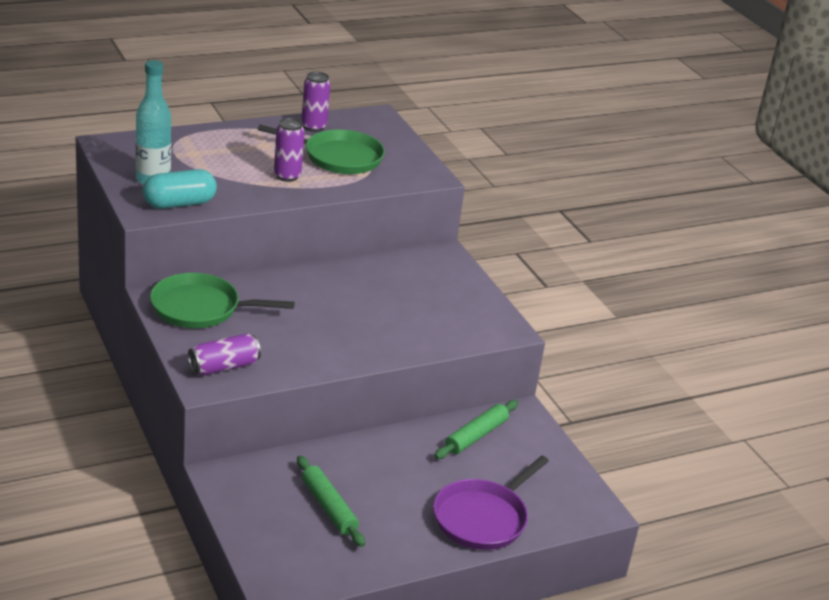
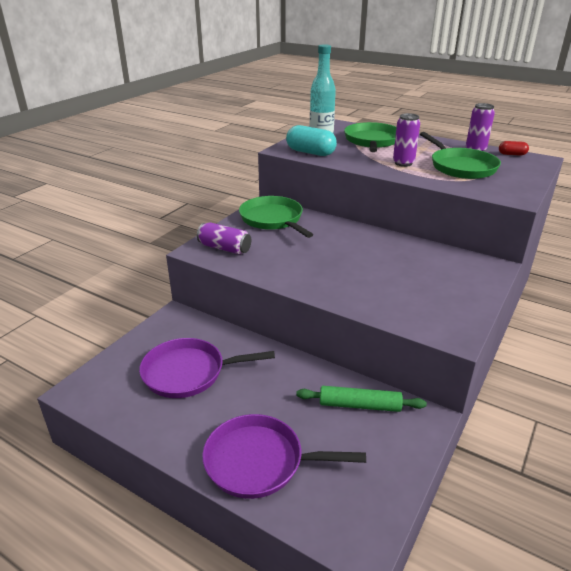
camera: 60 degrees right, 0 degrees up
green rolling pin [297,456,365,547] -> purple pan [139,338,275,398]
none -> green pan [344,122,397,152]
none -> red capsule [499,141,529,156]

